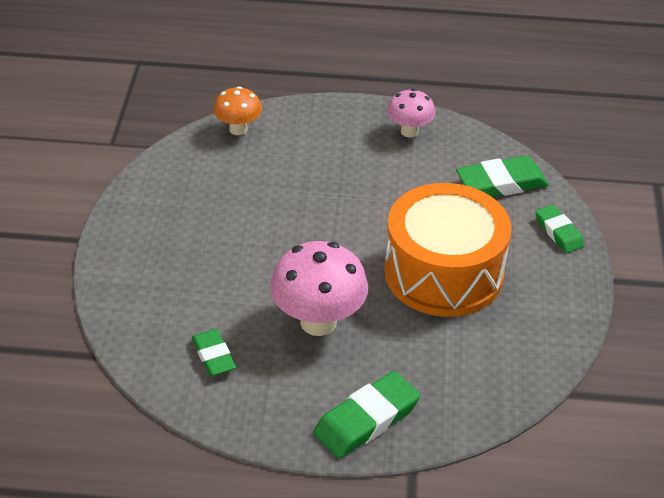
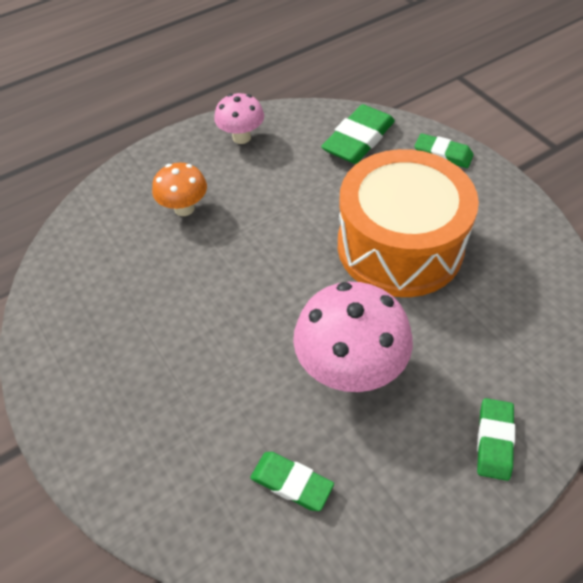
camera: 35 degrees left, 10 degrees up
orange mushroom [213,86,262,135] -> orange mushroom moved to [152,163,207,216]
green eraser [313,371,421,459] -> green eraser [477,398,515,481], size x0.62

